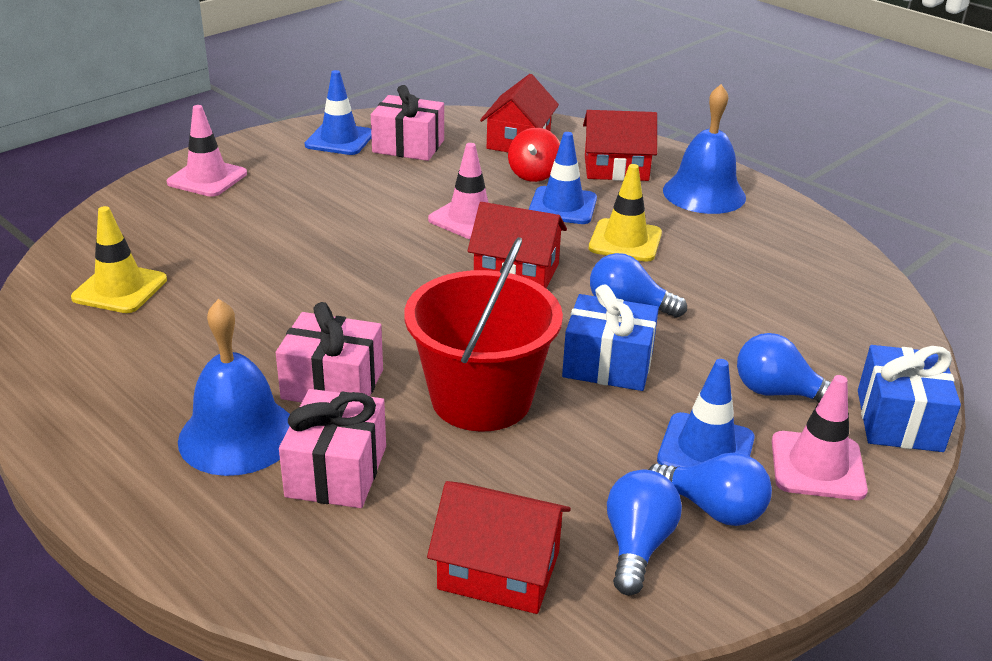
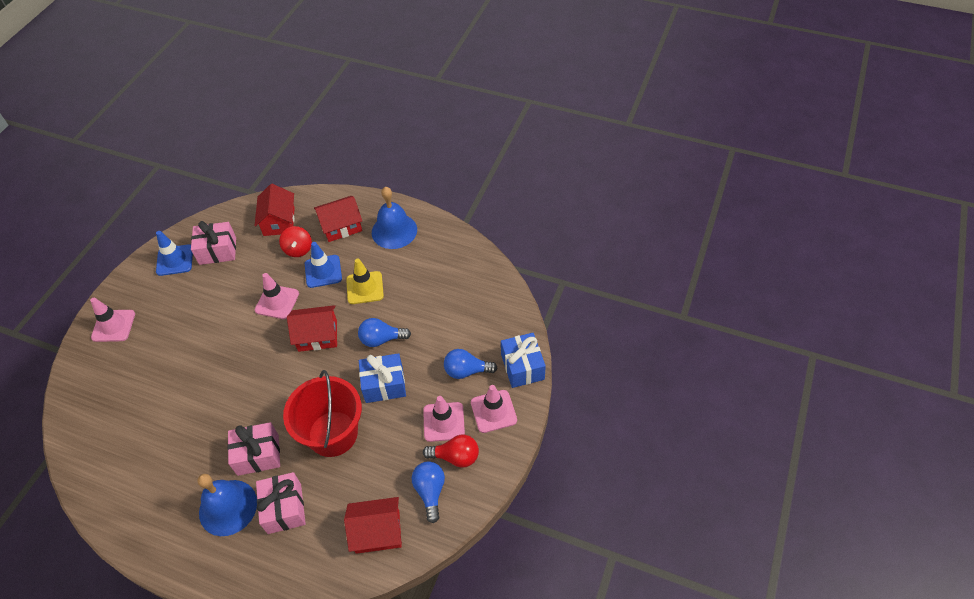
camera: 20 degrees left, 20 degrees up
yellow traffic cone [71,206,167,313] -> none
blue light bulb [648,452,772,526] -> red light bulb [423,435,479,468]
blue traffic cone [657,359,755,467] -> pink traffic cone [423,396,465,442]

